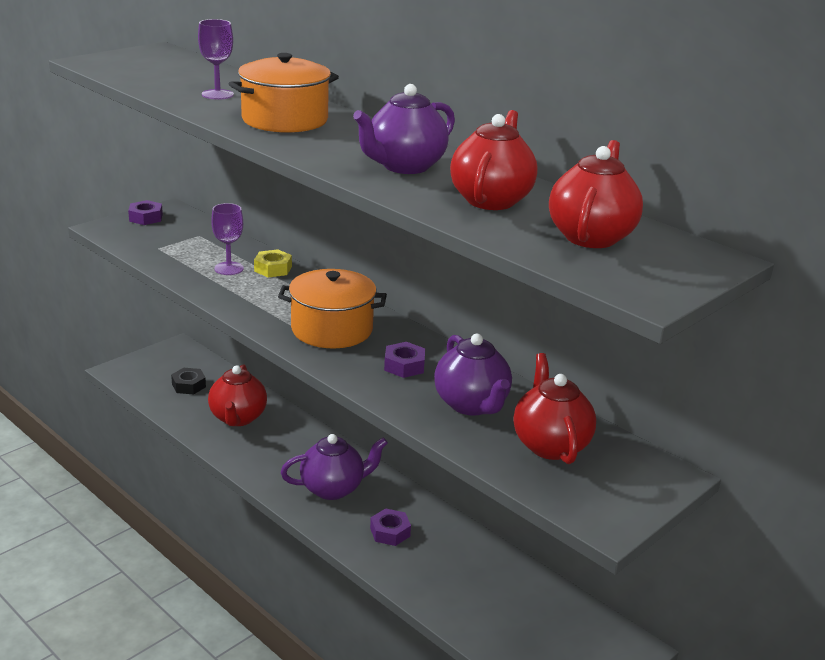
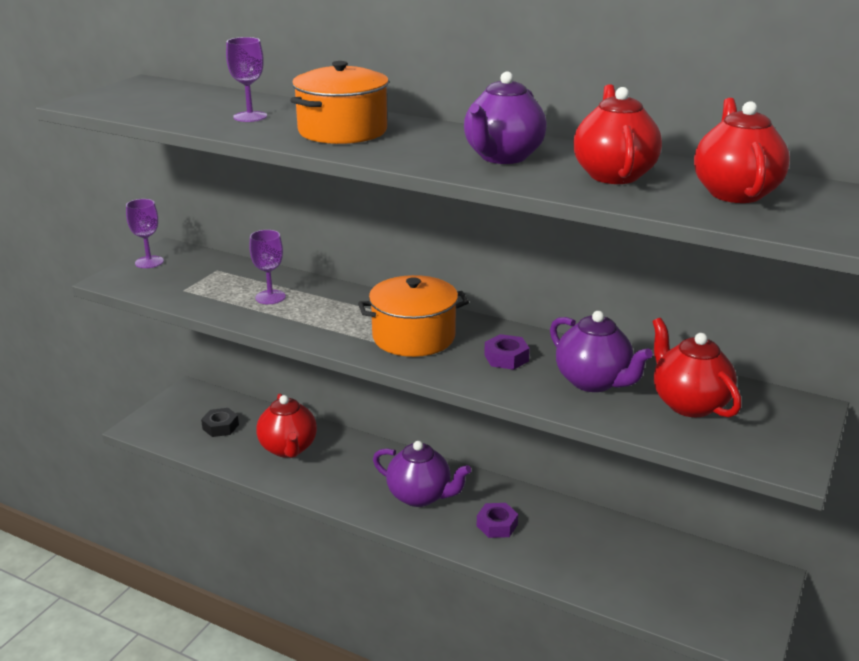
camera: 15 degrees left, 0 degrees up
purple nut [128,200,163,225] -> purple goblet [126,199,164,268]
yellow nut [254,249,292,278] -> none
purple teapot [281,434,388,500] -> purple teapot turned 60 degrees clockwise [373,441,471,507]

